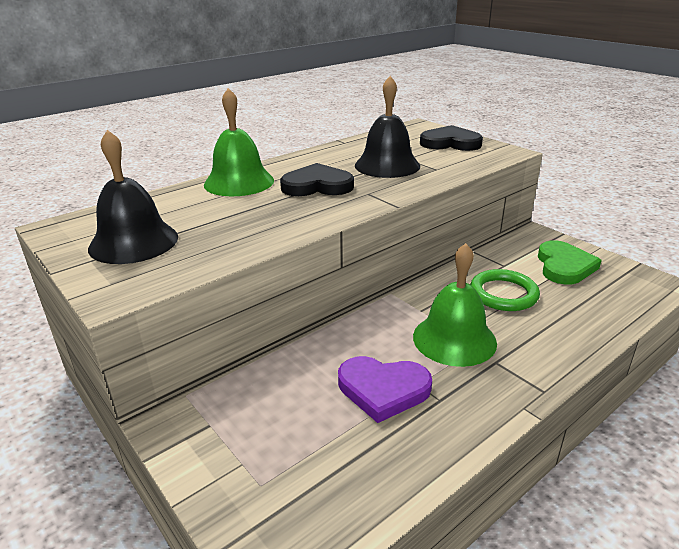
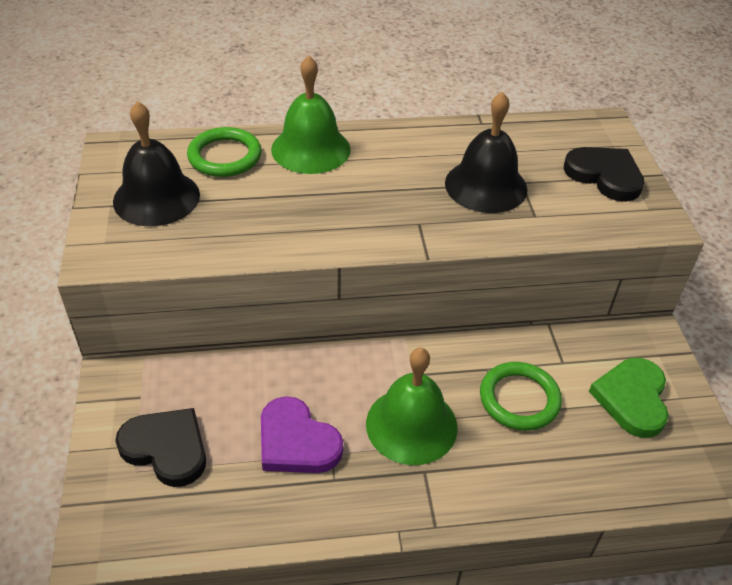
camera: 30 degrees right, 15 degrees up
black heart [280,163,354,196] -> black heart moved to [115,408,206,487]
green heart [538,240,602,285] -> green heart turned 150 degrees clockwise [589,358,669,438]
none -> green ring [187,127,262,177]

